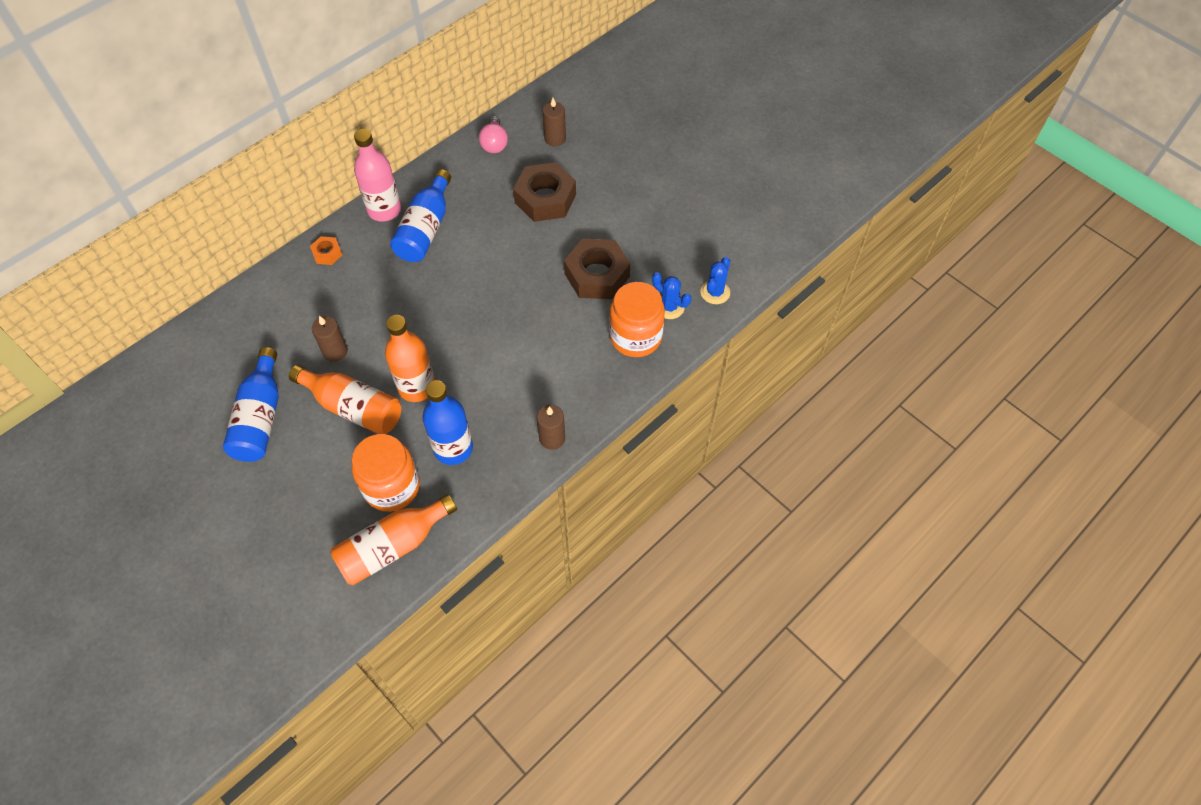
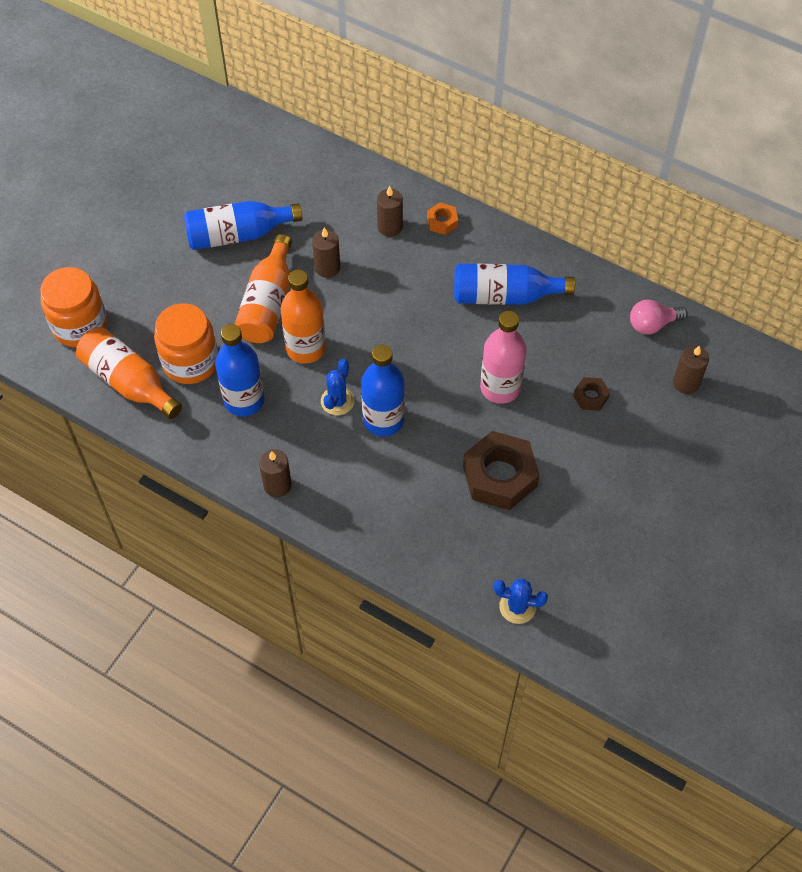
camera: 75 degrees right, 0 degrees up
pink bottle [354,129,401,222] -> pink bottle moved to [480,311,527,404]
brown nut [513,162,576,222] -> brown nut [573,377,610,411], size x0.47
orange jar [609,282,665,357] -> orange jar moved to [40,267,108,347]
blue cactus [652,272,691,319] -> blue cactus moved to [321,359,355,415]
none -> blue bottle [361,345,405,436]
none -> brown candle [377,186,403,237]

